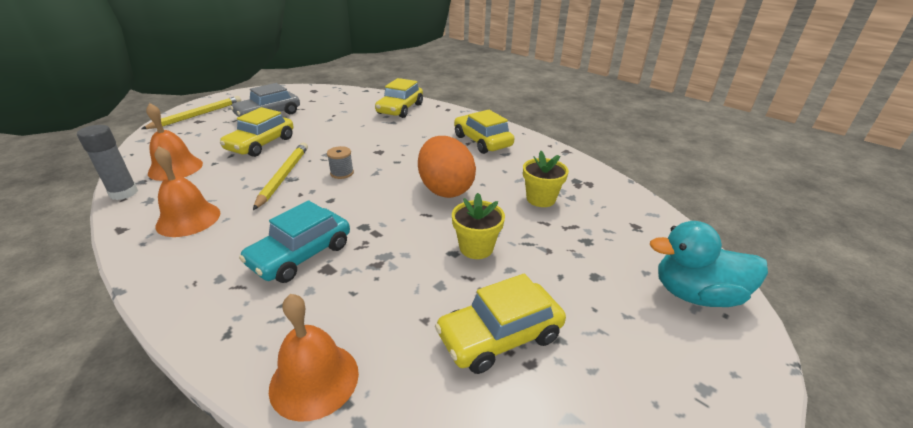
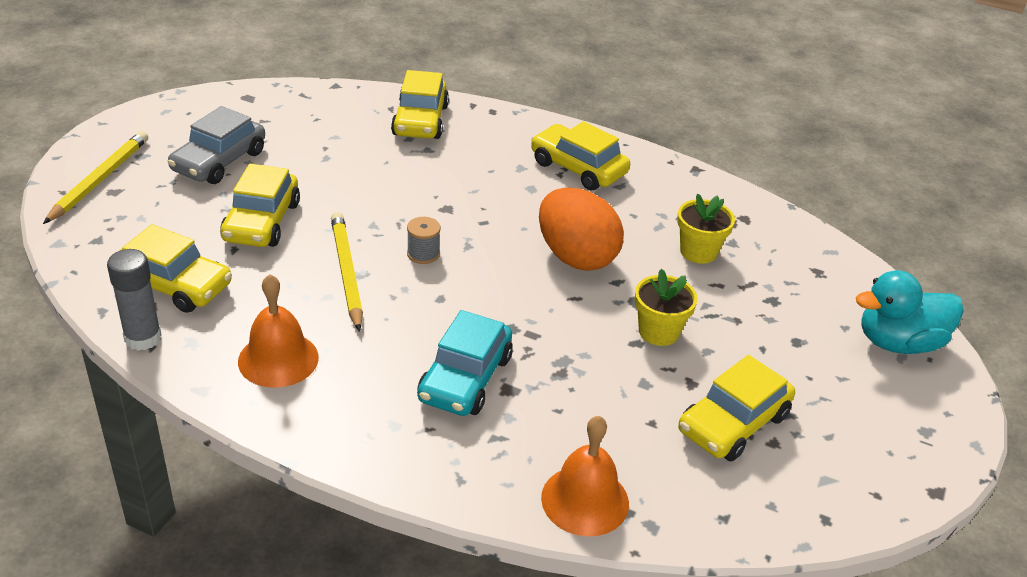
camera: 20 degrees left, 5 degrees up
orange bell [146,103,203,181] -> yellow car [119,224,232,313]

